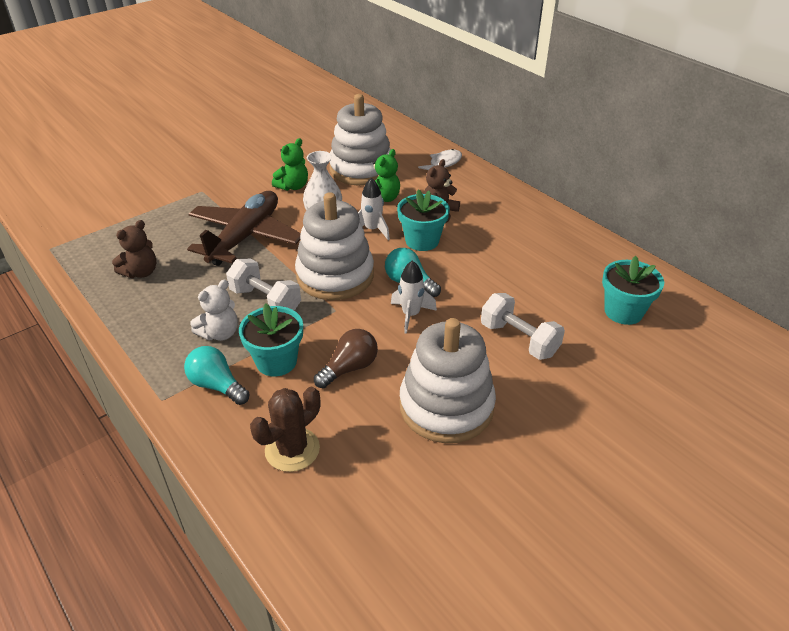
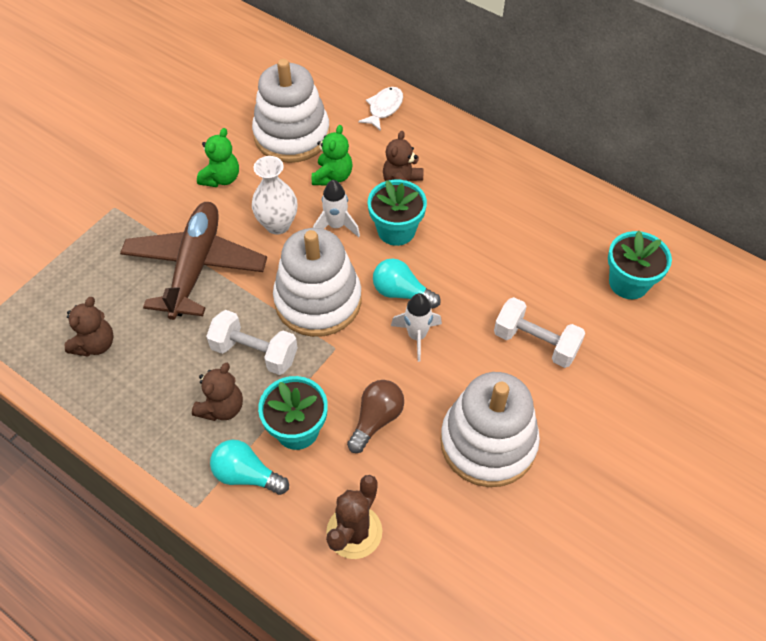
camera: 15 degrees left, 15 degrees up
white teddy bear [190,280,238,341] -> brown teddy bear [192,363,243,421]

